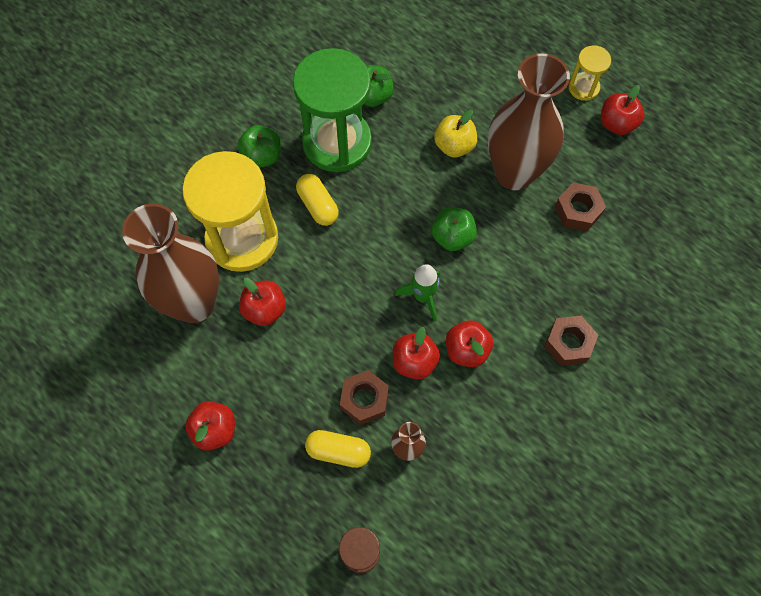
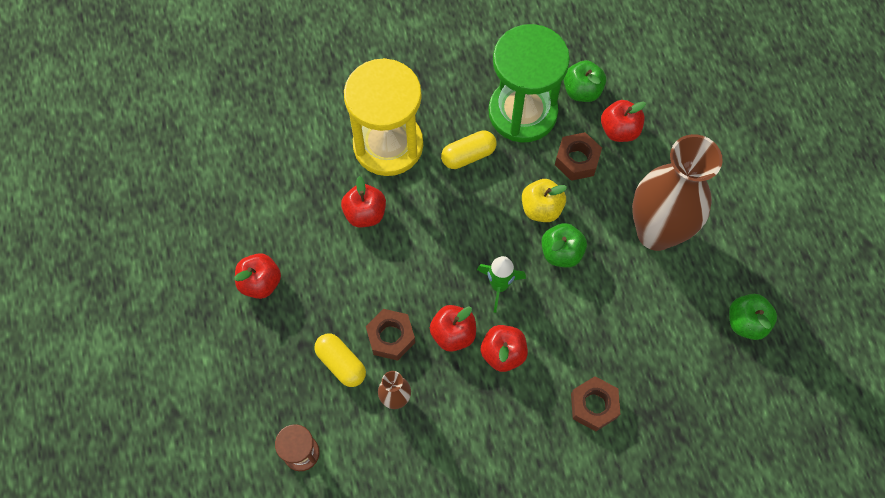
camera: 35 degrees right, 0 degrees up
brown vase [122,204,219,323] -> none
green apple [238,125,281,168] -> green apple moved to [729,294,777,340]
yellow capsule [296,174,339,226] -> yellow capsule turned 60 degrees clockwise [441,130,497,169]
yellow apple [434,110,477,157] -> yellow apple moved to [522,179,567,222]
brown nut [555,182,606,231] -> brown nut moved to [555,132,602,181]
yellow hourglass [569,45,611,101] -> none
red apple [601,85,644,135] -> red apple moved to [601,100,646,142]

